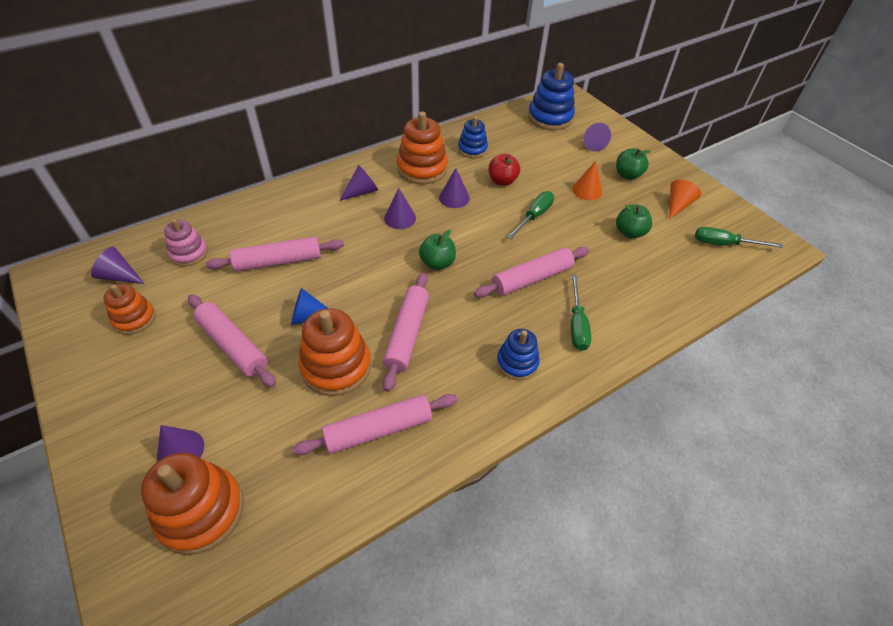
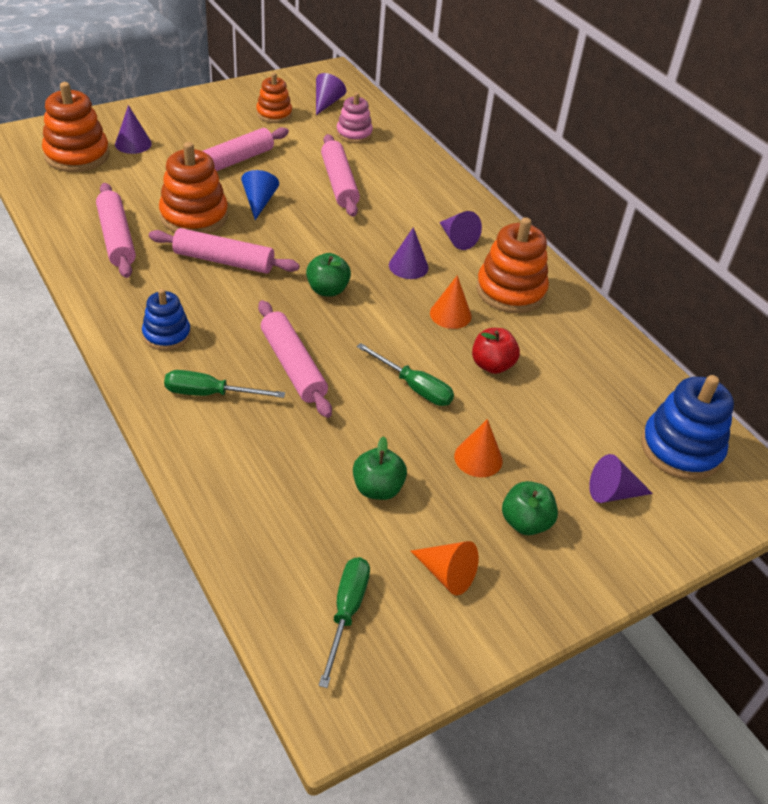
camera: 90 degrees right, 5 degrees down
purple cone [439,168,470,208] -> orange cone [430,275,472,329]
blue stacking toy [458,116,488,158] -> none

